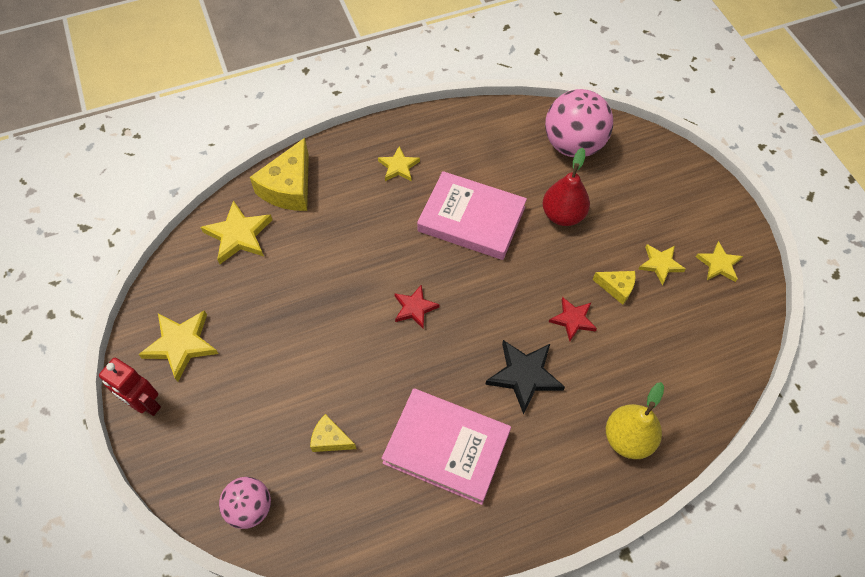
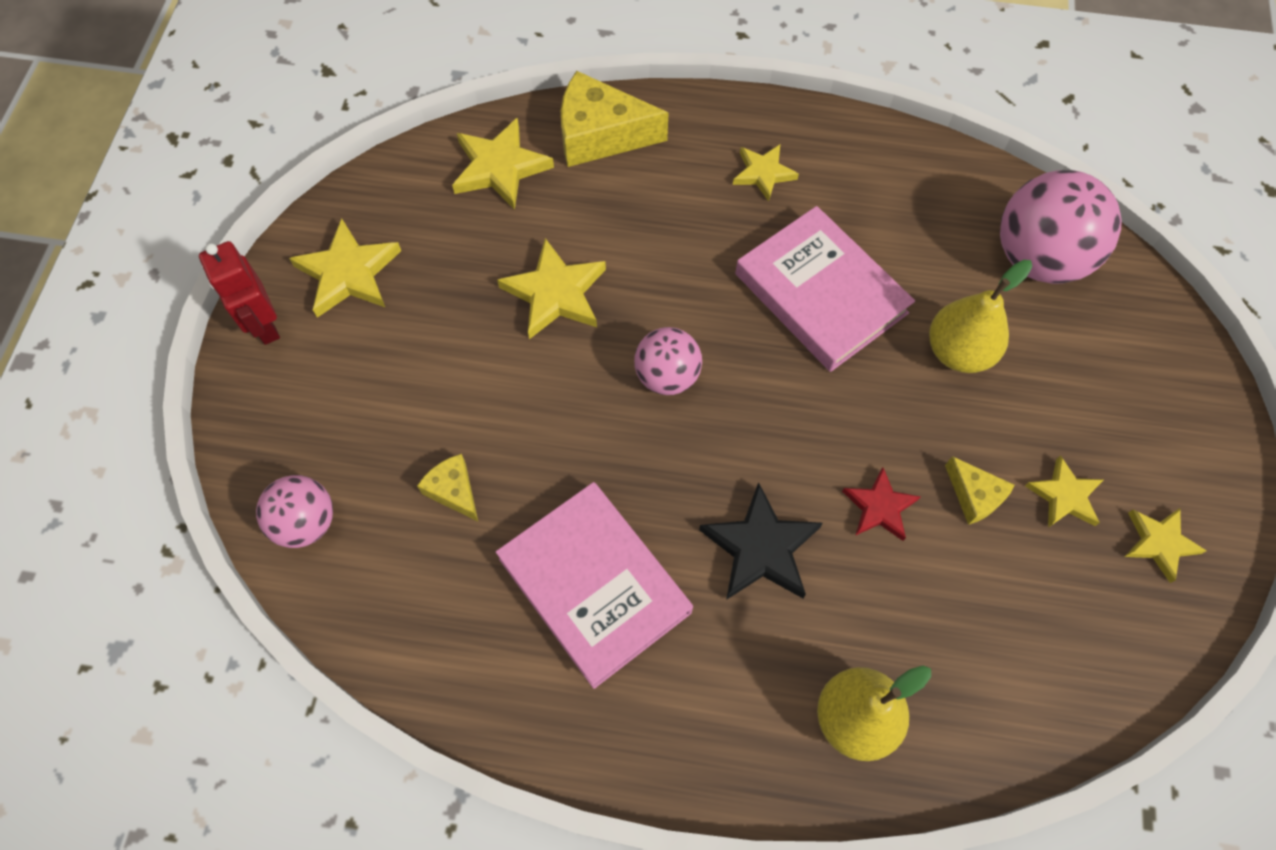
camera: 30 degrees right, 5 degrees up
yellow cheese [250,138,309,211] -> yellow cheese turned 45 degrees clockwise [561,71,668,167]
red star [394,284,440,329] -> pink ball [634,327,702,395]
red pear [543,148,590,226] -> yellow pear [929,260,1032,373]
none -> yellow star [497,238,606,339]

